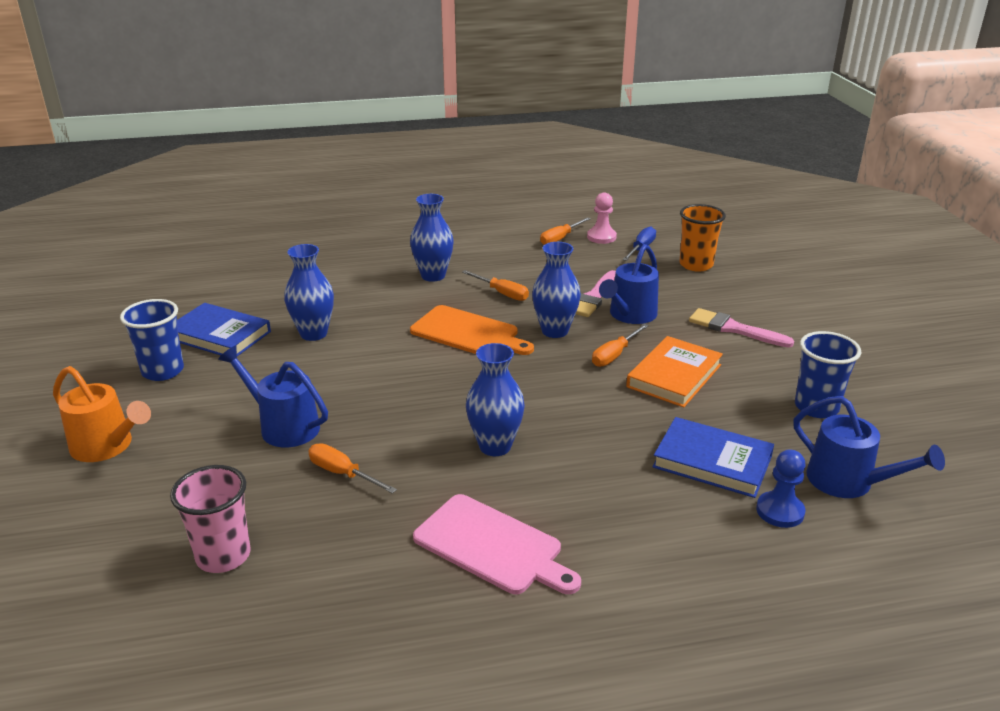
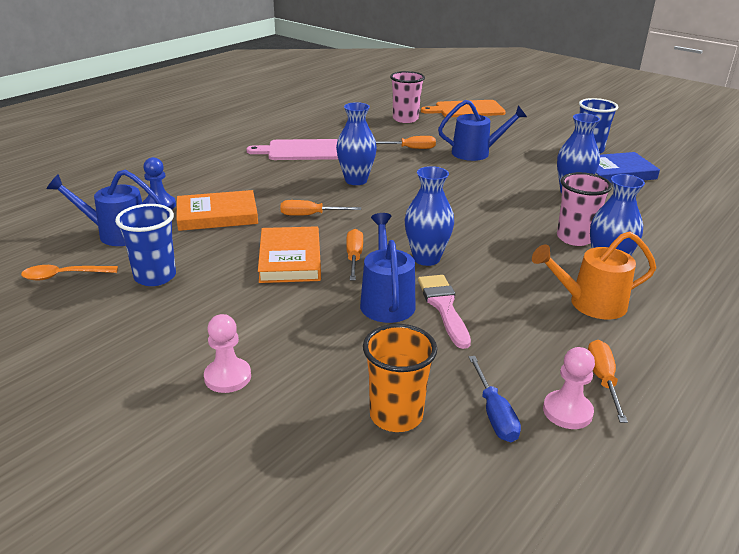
camera: 140 degrees right, 0 degrees up
orange watering can [53,366,151,462] -> orange watering can moved to [532,231,656,319]
orange cutting board [410,305,534,355] -> orange cutting board moved to [421,100,506,117]
orange screwdriver [462,270,529,301] -> orange screwdriver moved to [280,200,361,216]
blue book [652,417,774,498] -> orange book [176,190,258,231]
pink brush [689,308,794,348] -> none
none -> orange spoon [21,265,118,281]
none -> pink pawn [204,314,251,393]
none -> pink cup [557,172,612,246]

